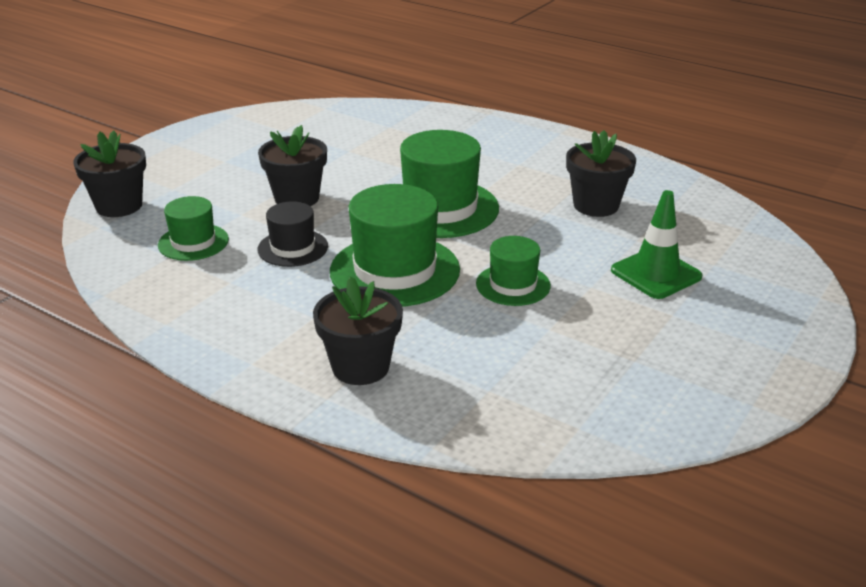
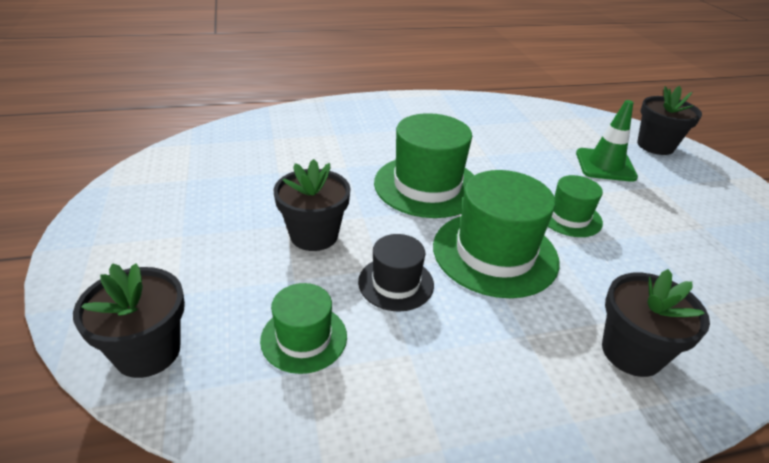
camera: 50 degrees left, 5 degrees up
black flower pot [566,130,636,217] -> black flower pot moved to [637,86,702,155]

